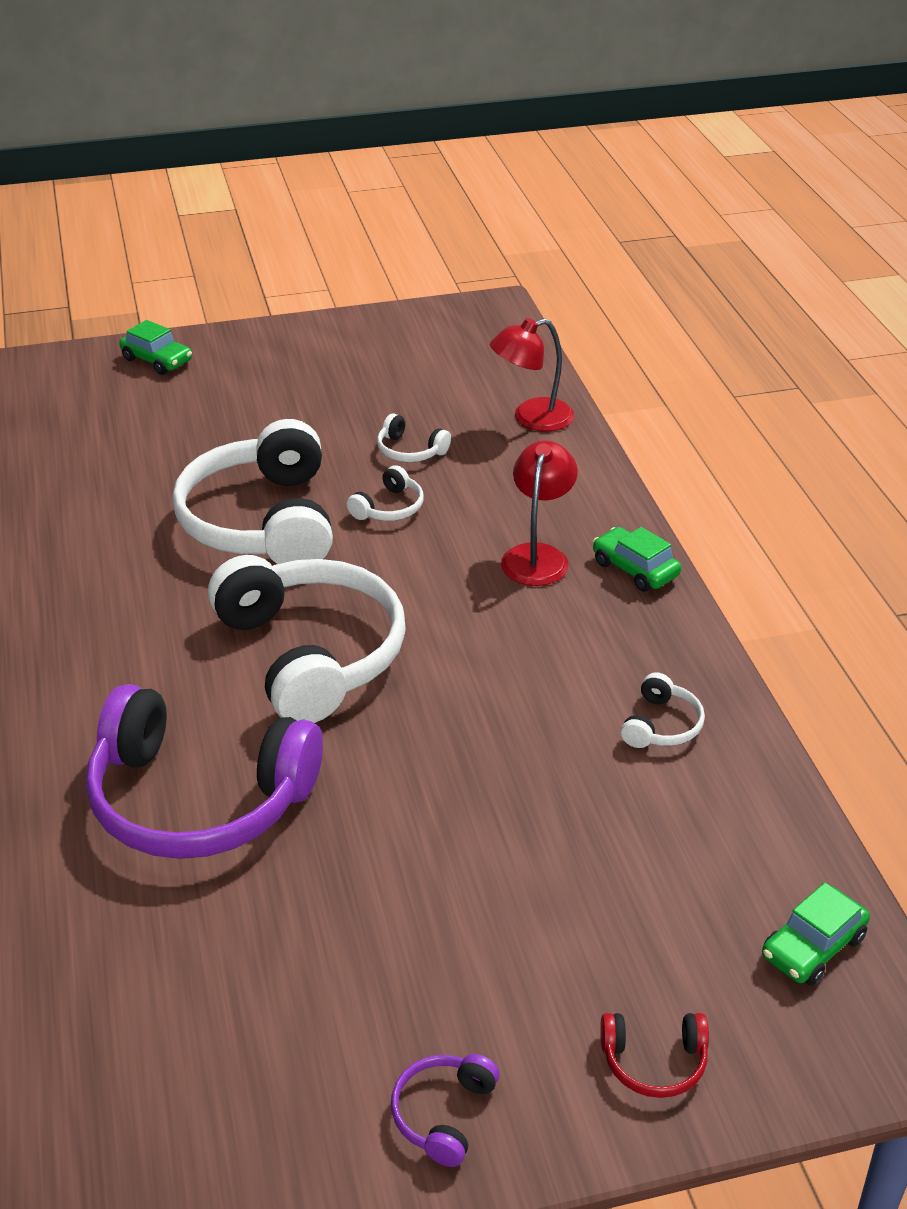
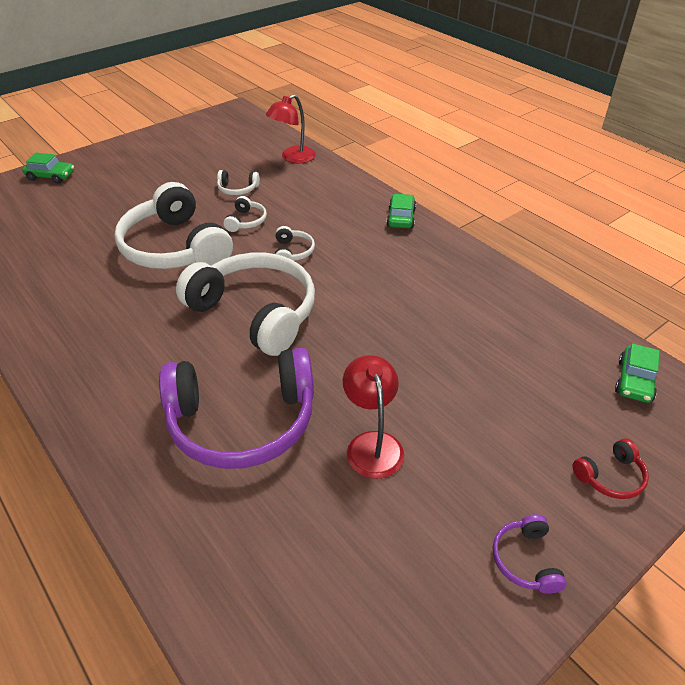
camera: 25 degrees left, 5 degrees up
red lamp [501,441,578,586] -> red lamp moved to [343,355,404,479]
green car [593,527,681,592] -> green car turned 75 degrees clockwise [386,194,416,228]
white headphones [621,672,705,748] -> white headphones moved to [275,226,315,261]

